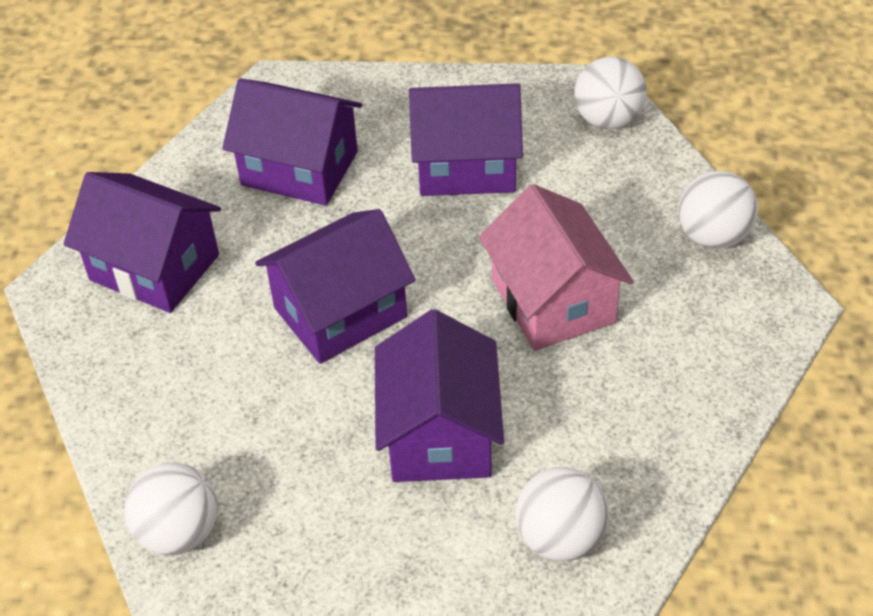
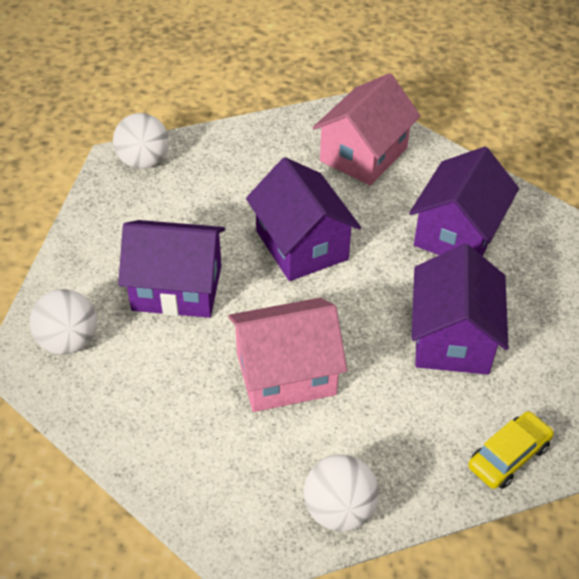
camera: 95 degrees right, 0 degrees up
purple house [64,172,221,313] -> pink house [312,73,421,186]
white ball [574,57,647,129] -> yellow car [468,411,554,489]

